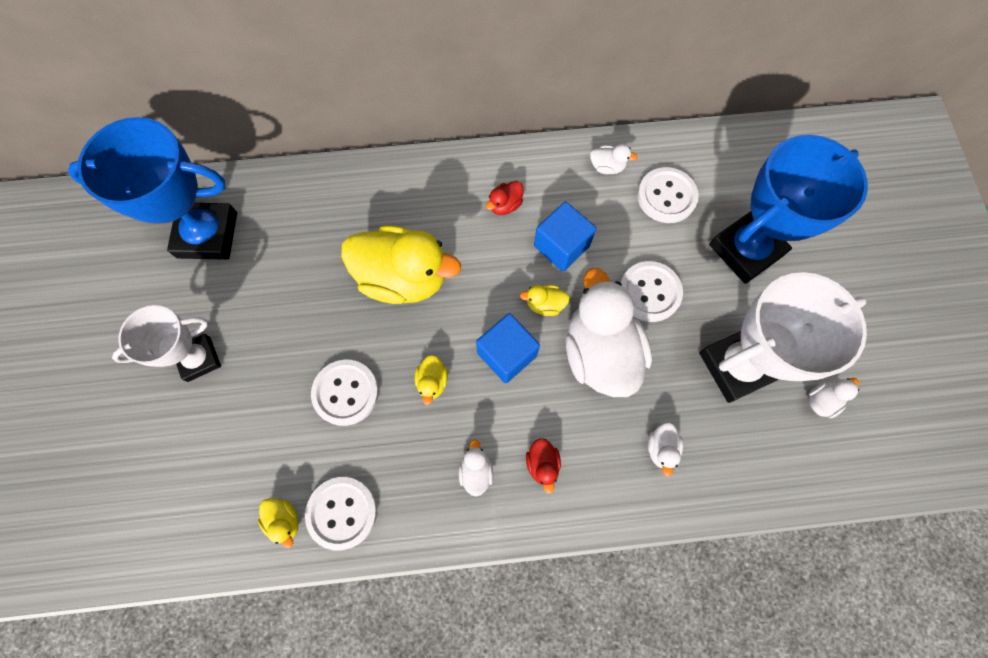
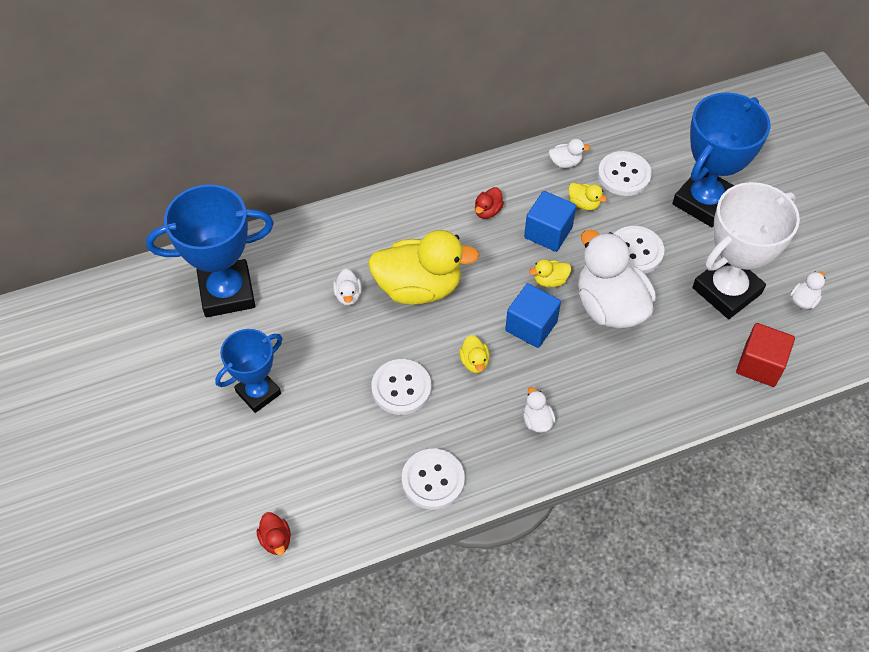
camera: 15 degrees left, 15 degrees down
white trophy [112,305,221,382] -> blue trophy [215,329,282,413]
yellow duck [258,498,299,548] -> yellow duck moved to [568,182,607,210]
red duck [526,438,561,494] -> red duck moved to [256,512,291,555]
white duck [648,422,683,477] -> white duck moved to [333,269,362,306]
none -> red cube [736,323,795,387]

